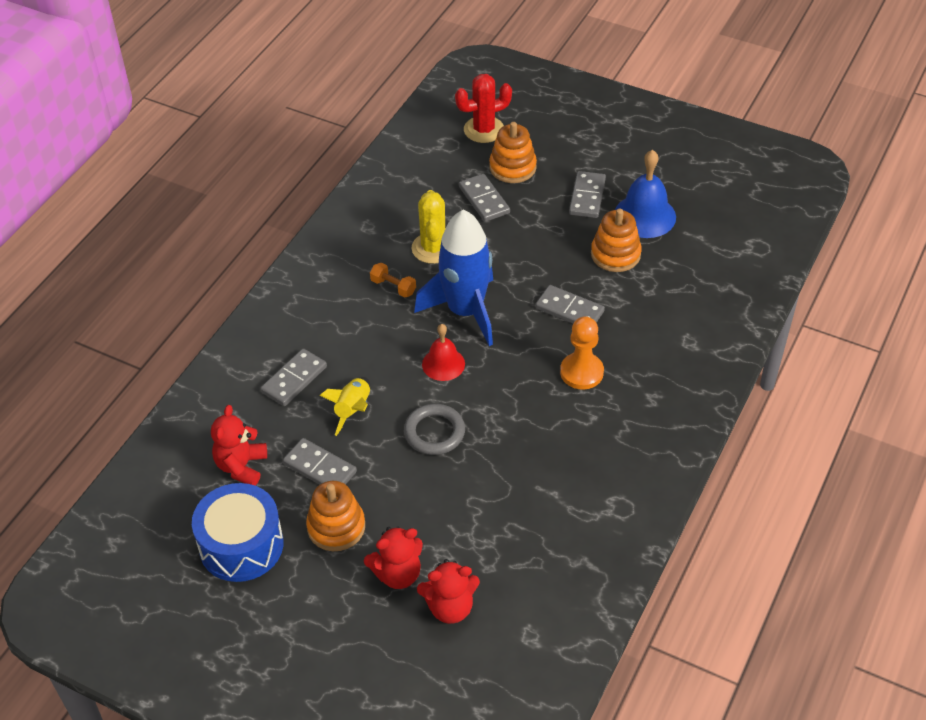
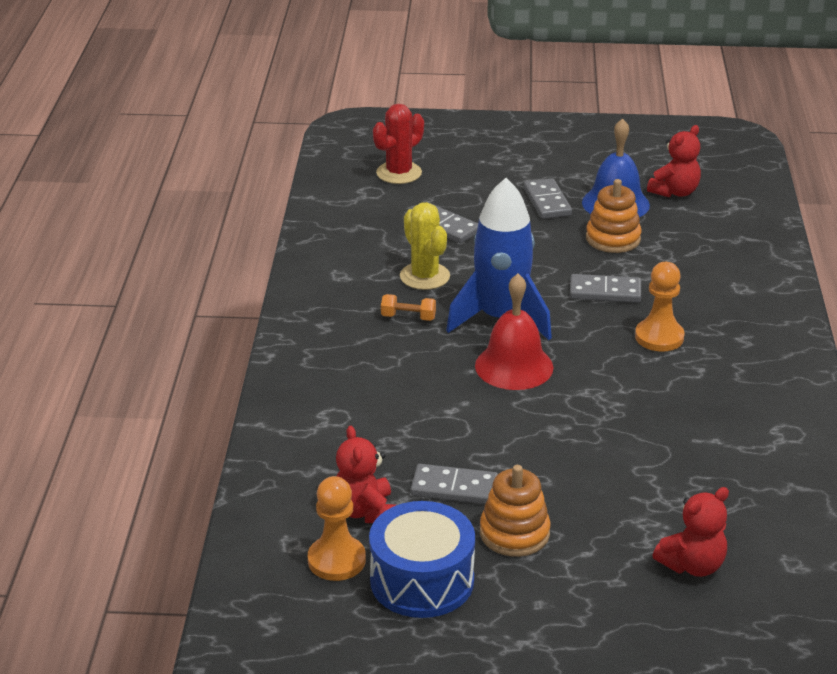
camera: 25 degrees left, 15 degrees down
grey domino [260,348,327,406] -> none
yellow rocket [320,377,370,436] -> none
red teddy bear [364,526,423,589] -> red teddy bear moved to [647,125,701,198]
grey ring [404,404,465,455] -> none
red bell [422,324,465,381] -> red bell [475,274,553,390], size x1.57
orange stacking toy [489,122,537,183] -> none
none -> orange pawn [308,476,366,581]

